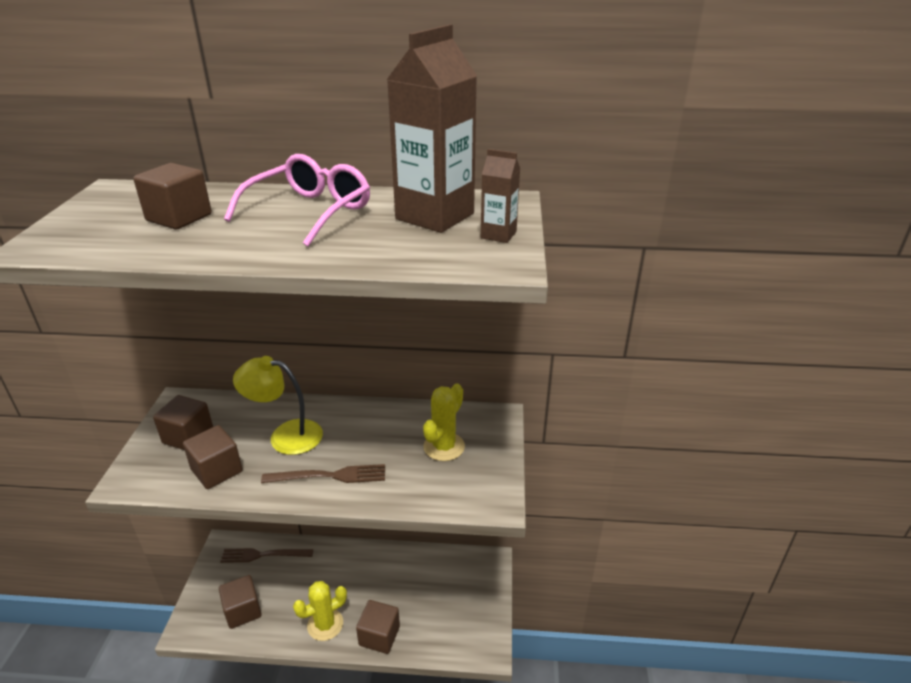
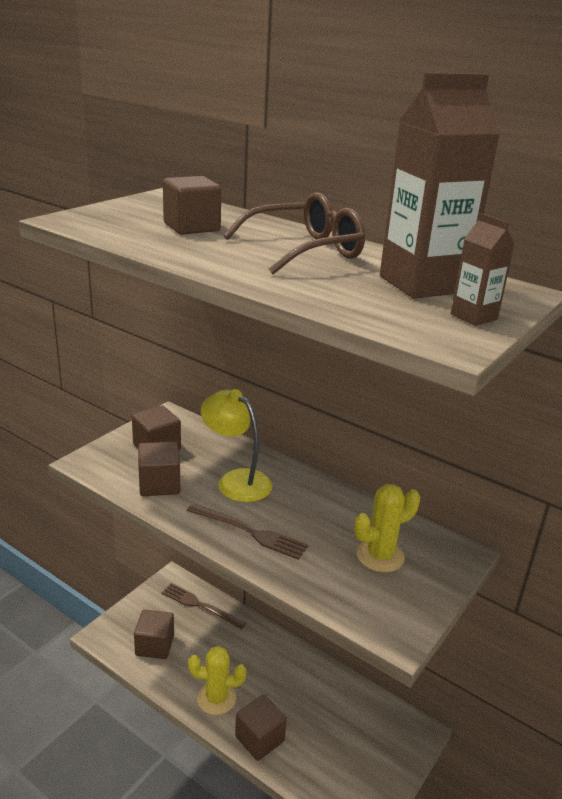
camera: 30 degrees right, 5 degrees down
pink glasses [224,154,370,246] -> brown glasses [223,192,365,274]

